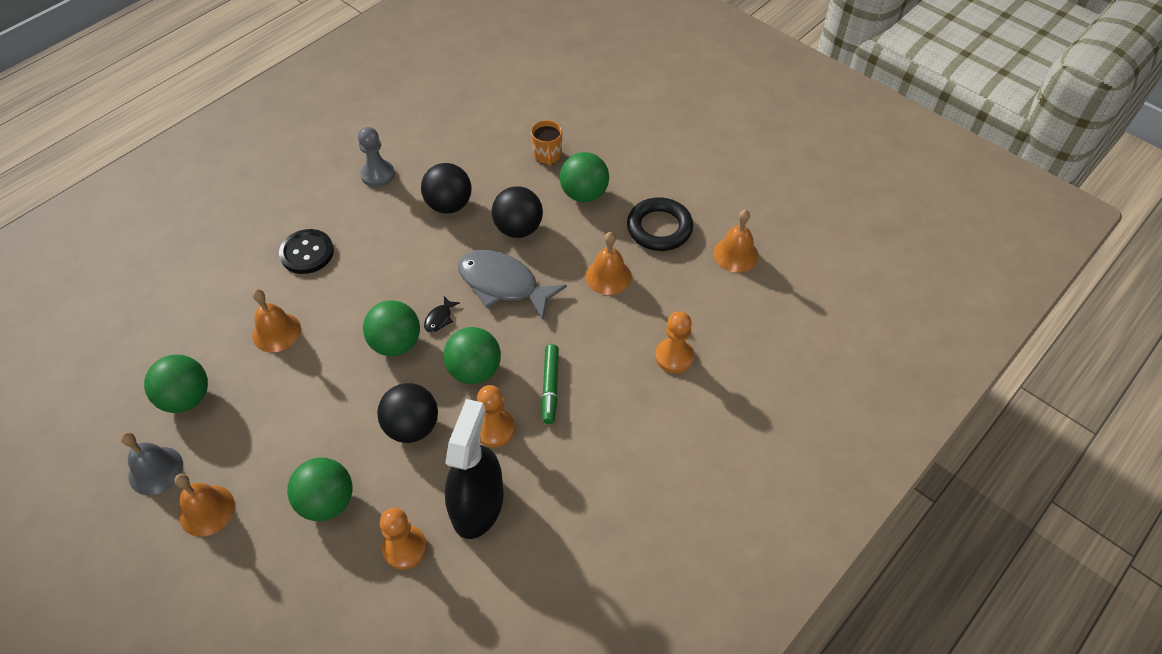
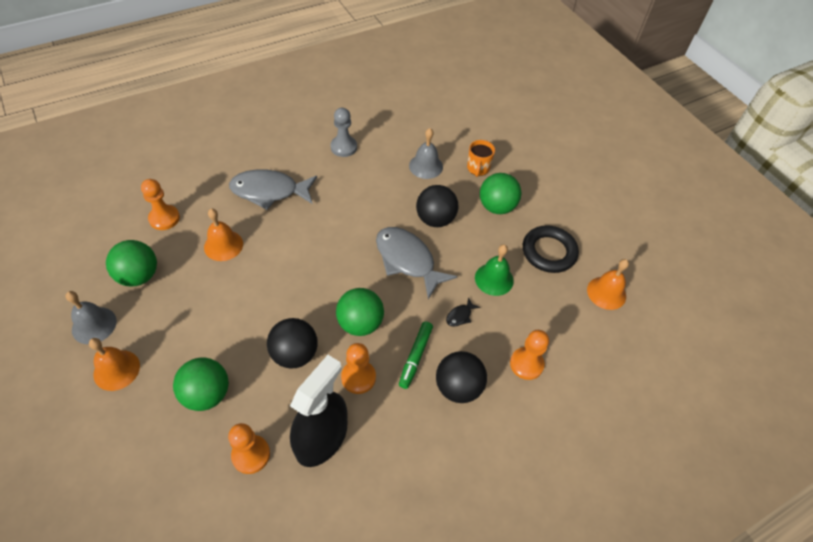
camera: 15 degrees right, 0 degrees up
black button [279,229,334,274] -> grey fish [229,169,317,210]
green ball [363,300,420,356] -> none
black ball [421,163,471,214] -> black ball moved to [436,351,487,403]
black fish [424,296,460,332] -> black fish moved to [446,297,480,327]
orange bell [586,232,632,295] -> green bell [475,244,514,296]
none -> orange pawn [141,179,180,230]
none -> grey bell [409,128,443,179]

